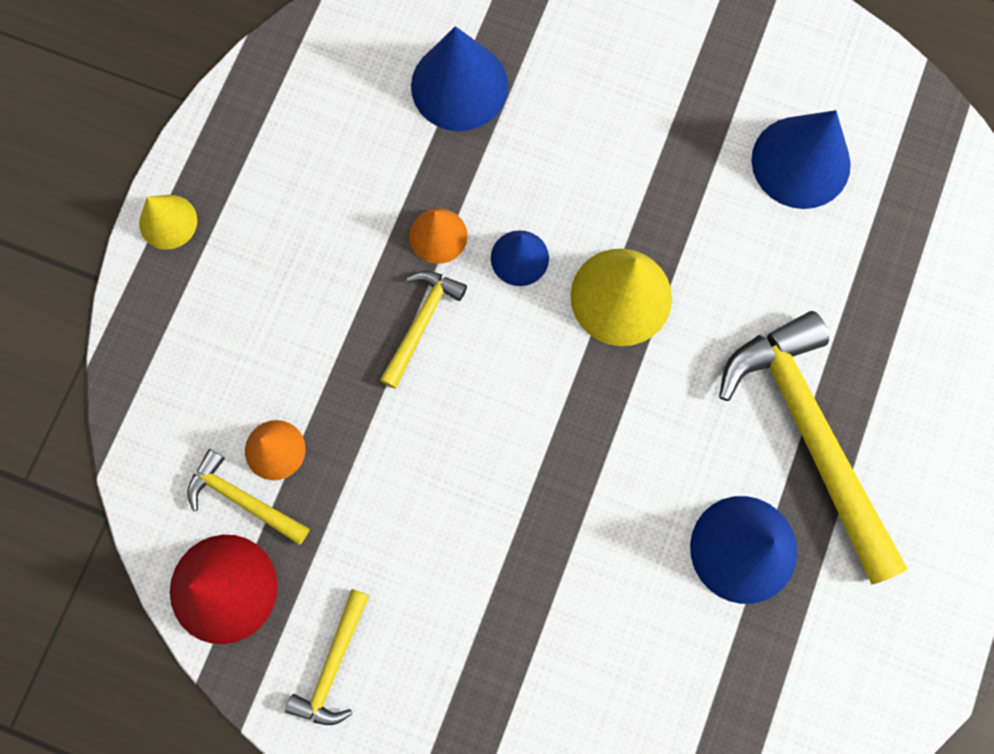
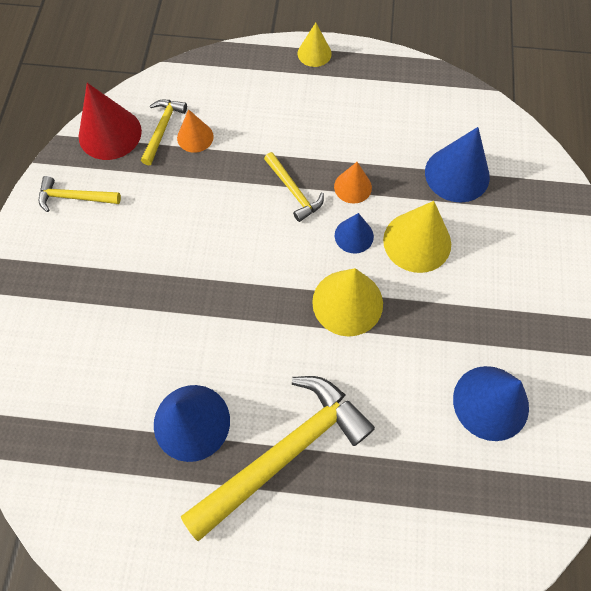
camera: 75 degrees right, 10 degrees down
yellow hammer [380,271,467,388] -> yellow hammer turned 45 degrees clockwise [264,152,324,222]
none -> yellow cone [383,201,451,273]

